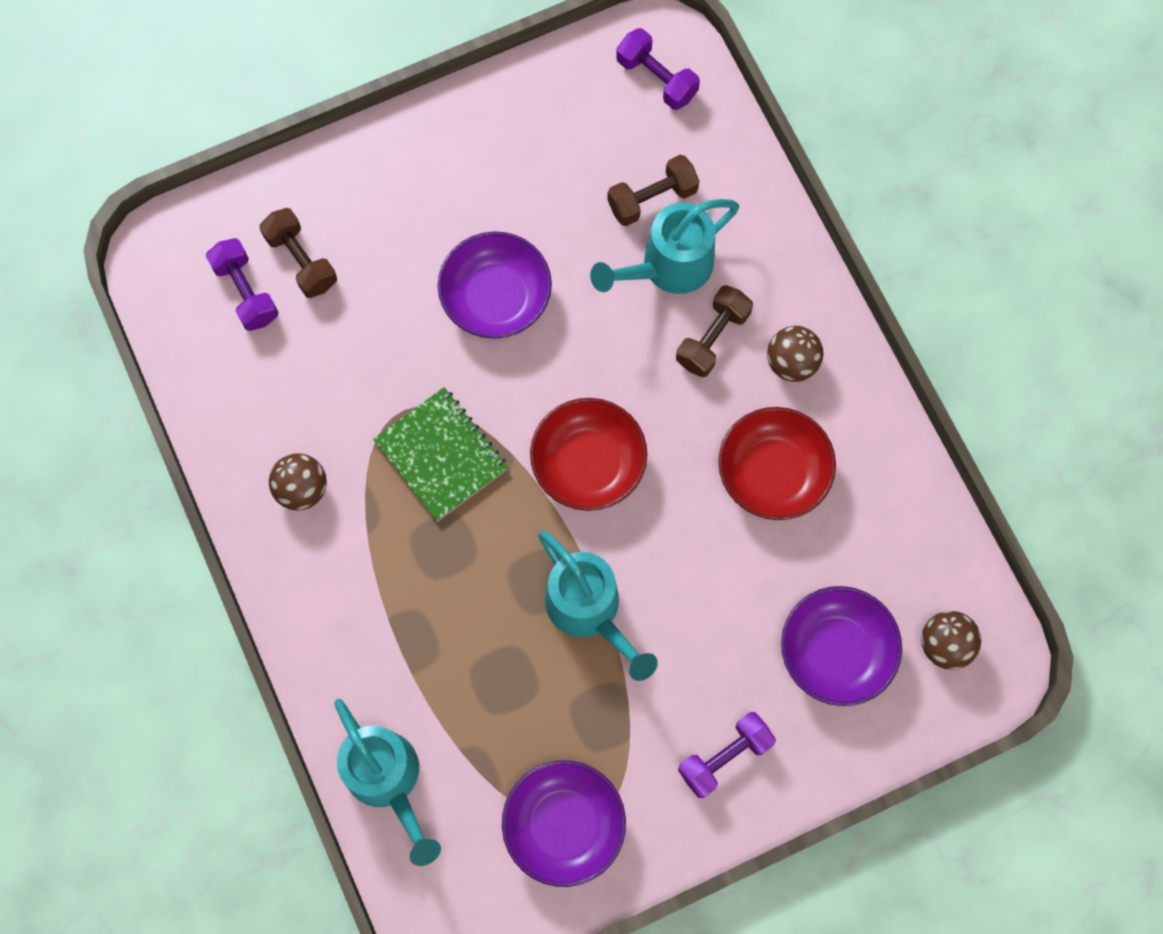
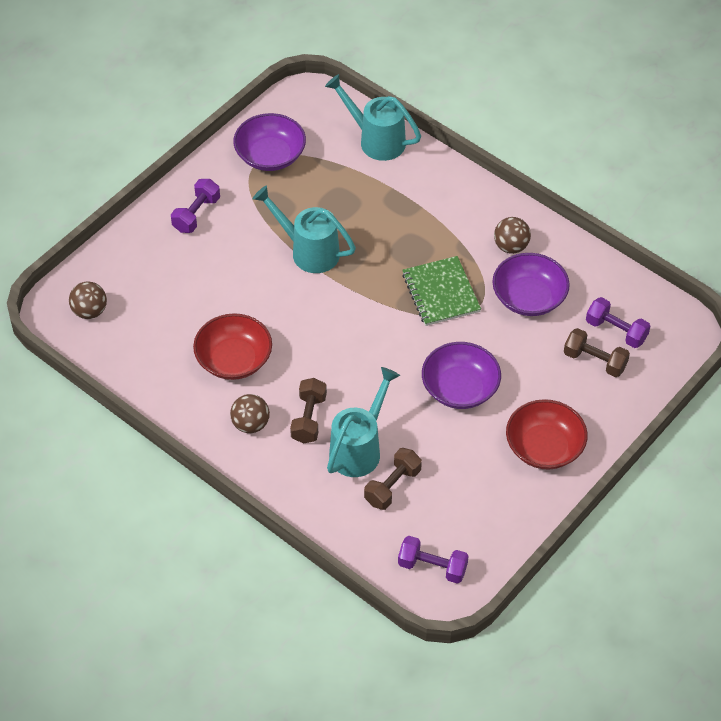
camera: 155 degrees right, 20 degrees down
green notebook [373,387,508,522] -> green notebook turned 45 degrees clockwise [402,256,481,326]
red bowl [530,398,647,511] -> red bowl moved to [506,399,588,470]
purple bowl [781,586,902,706] -> purple bowl moved to [492,253,570,316]

